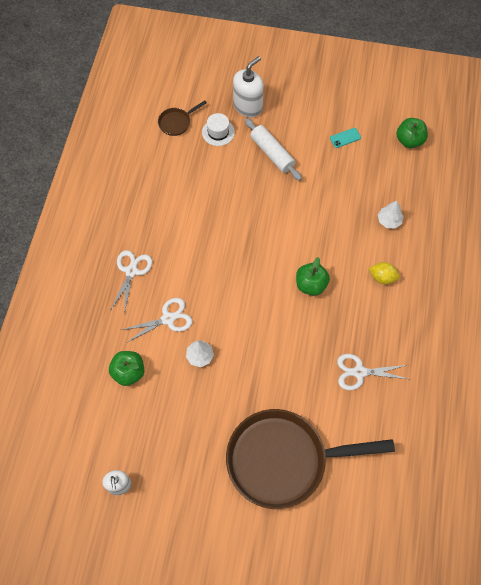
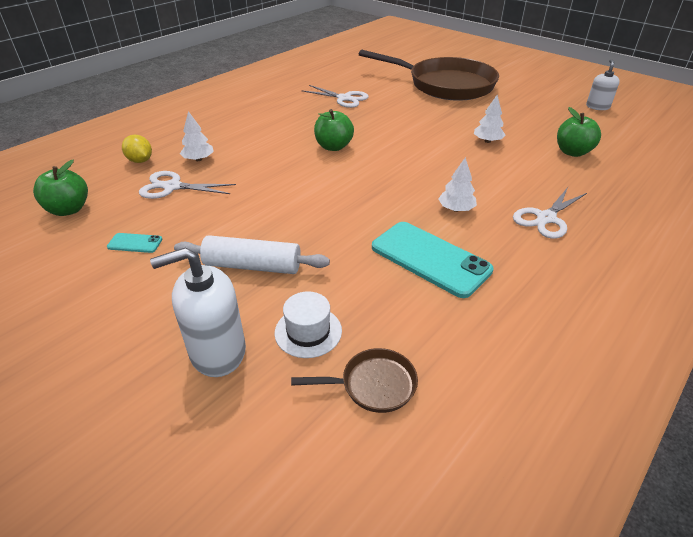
camera: 150 degrees left, 25 degrees down
white scissors [122,298,193,343] -> white scissors moved to [139,171,236,199]
white rolling pin [245,118,302,181] -> white rolling pin turned 75 degrees counterclockwise [174,235,330,274]
yellow lemon [369,262,400,284] -> yellow lemon moved to [122,135,152,163]
none -> turquoise phone [372,222,494,298]
none -> white tree [438,157,477,212]

